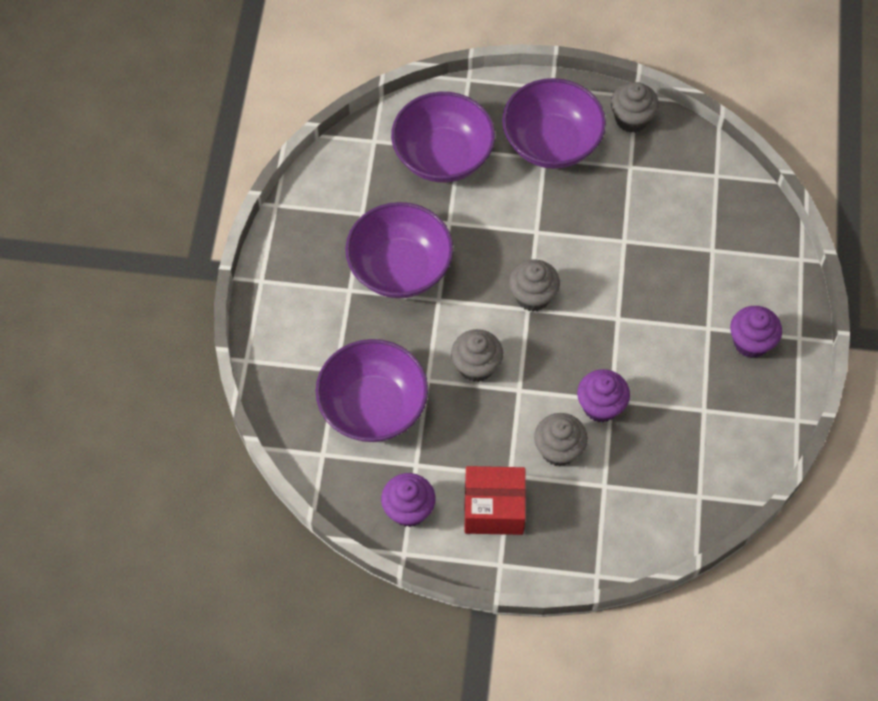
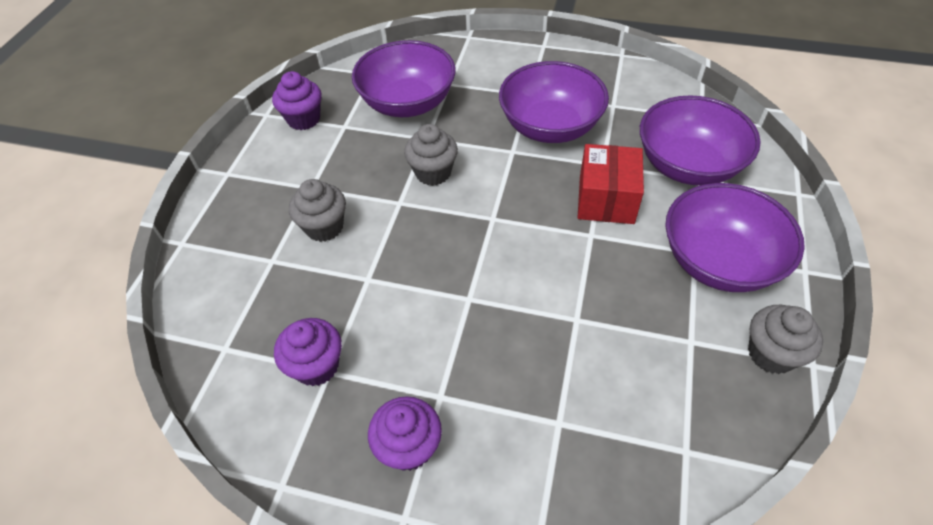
camera: 100 degrees right, 10 degrees down
red box [464,466,526,535] -> red box moved to [578,144,644,224]
grey cupcake [509,260,560,312] -> none
purple cupcake [577,369,630,422] -> purple cupcake moved to [274,318,342,386]

